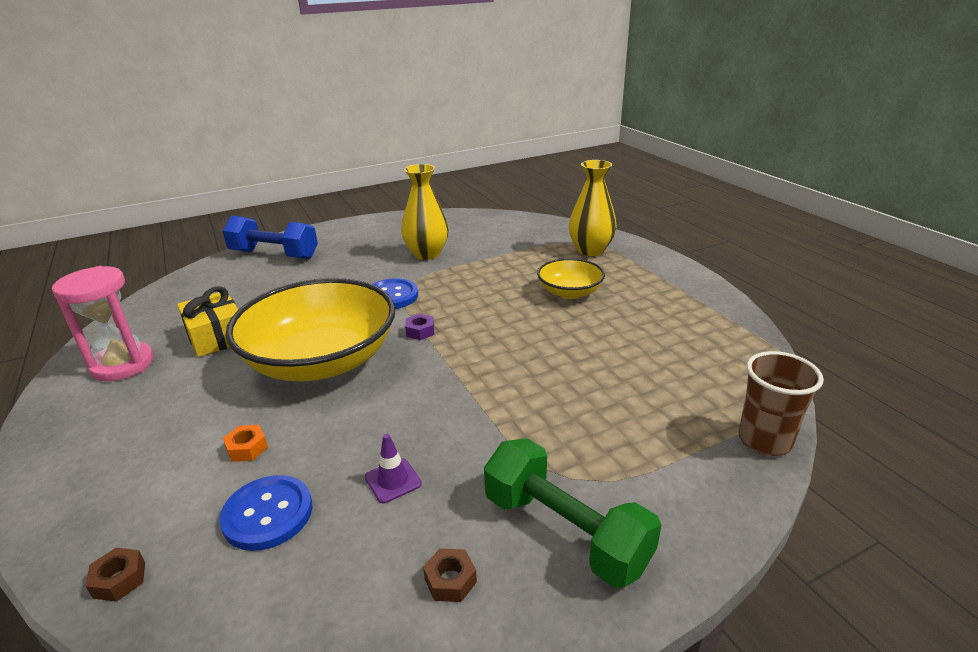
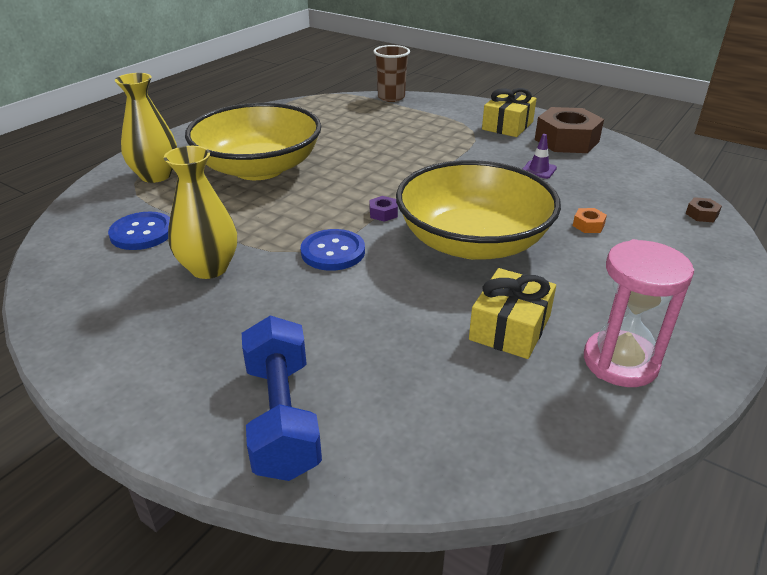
camera: 120 degrees left, 5 degrees up
blue button [219,475,312,551] -> blue button moved to [108,211,170,250]
brown nut [423,548,477,602] -> brown nut [535,107,604,153], size x2.48
green dumbbell [484,438,661,588] -> yellow gift [482,88,537,137]
yellow bowl [537,258,605,299] -> yellow bowl [185,103,321,180], size x2.02

